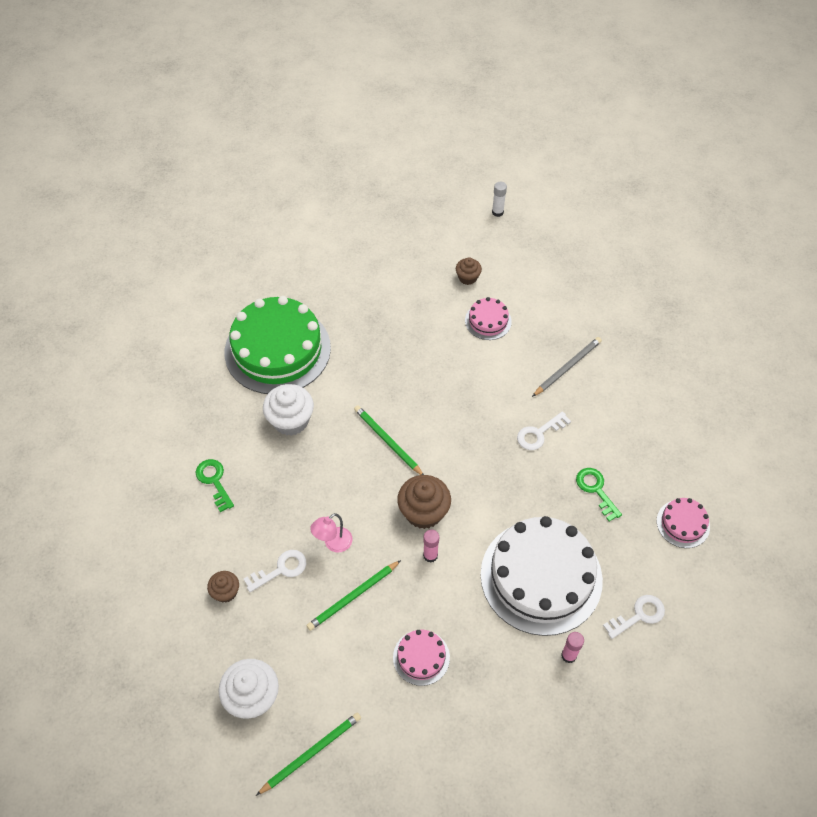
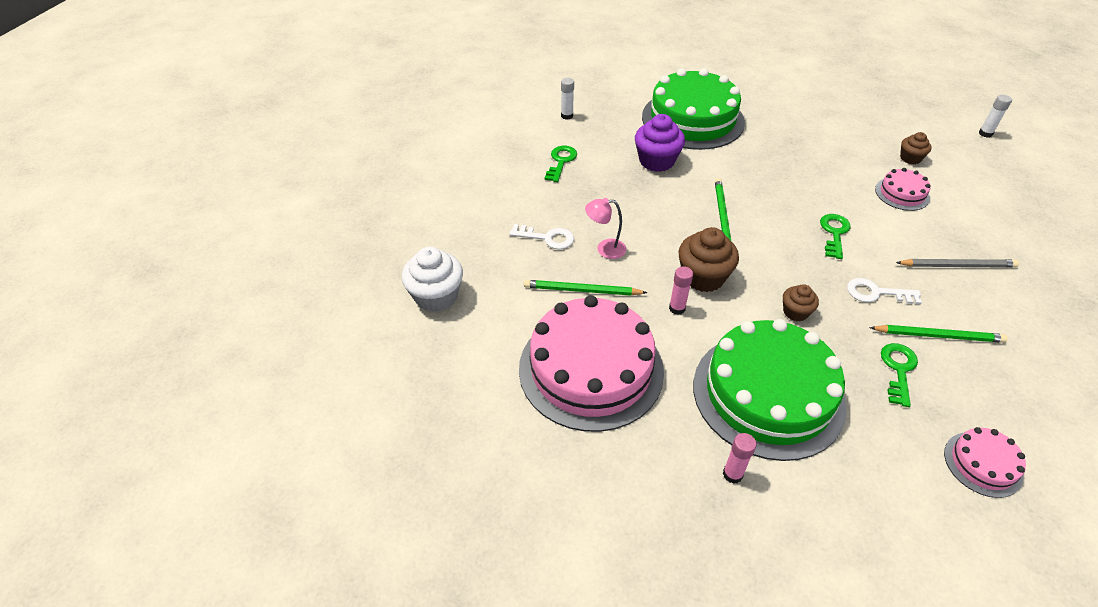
camera: 45 degrees right, 10 degrees down
brown cupcake [207,571,239,602] -> brown cupcake moved to [783,284,819,321]
green pencil [256,712,361,796] -> green pencil moved to [869,325,1008,343]
white cupcake [263,384,314,436] -> purple cupcake [635,114,685,172]
pink cake [393,630,450,686] -> pink cake [519,295,664,432], size x2.23
white cake [480,516,603,636] -> green cake [693,319,847,461]
white key [603,595,665,639] -> none
none -> white glue stick [561,78,574,120]
none -> green key [820,214,851,259]

